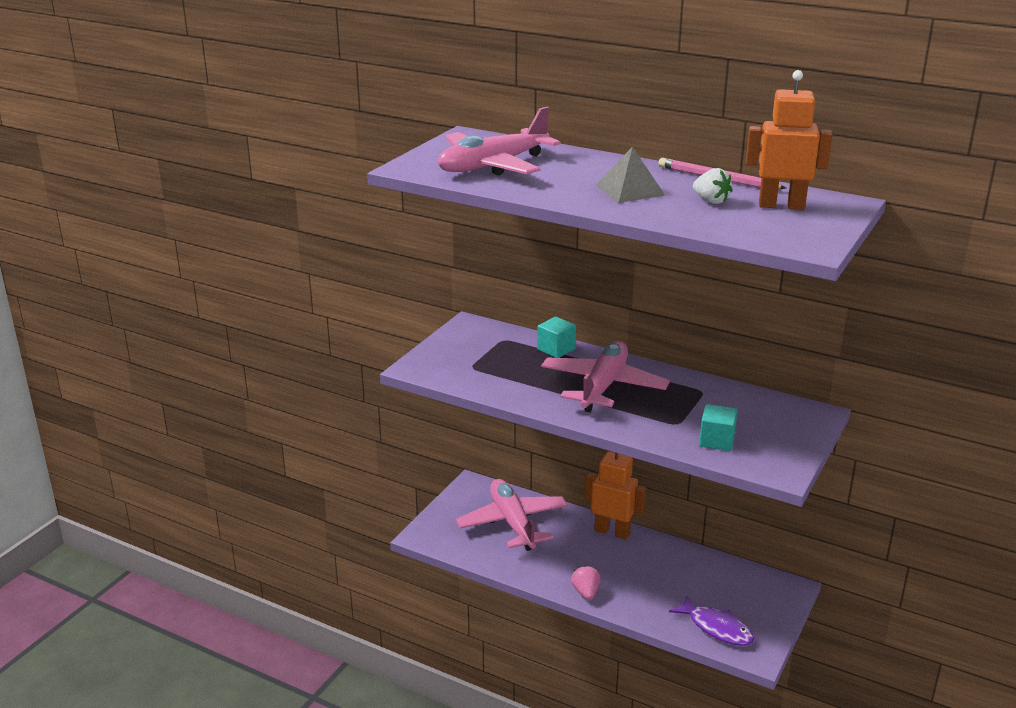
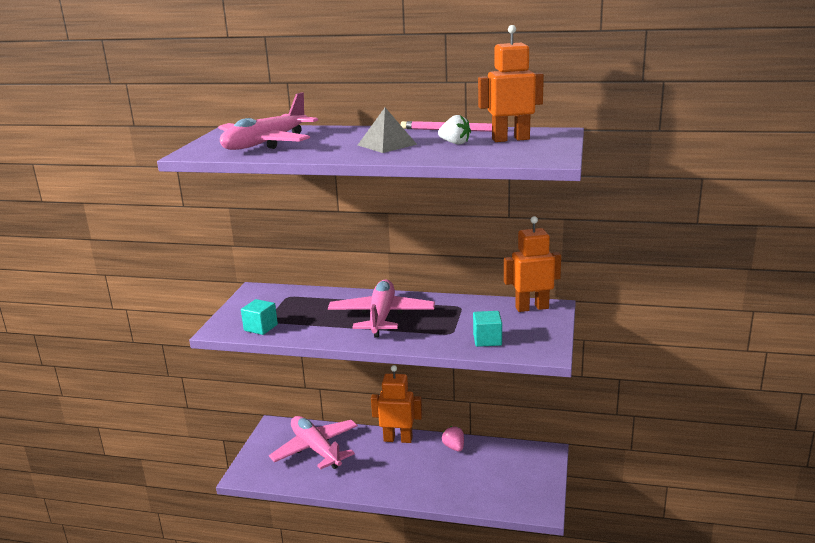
camera: 15 degrees left, 5 degrees down
turquoise cube [537,317,576,358] -> turquoise cube moved to [241,299,278,335]
pink strawberry [571,565,601,600] -> pink strawberry moved to [442,426,464,452]
purple fish [669,595,754,646] -> none
none -> orange robot [504,216,561,312]

